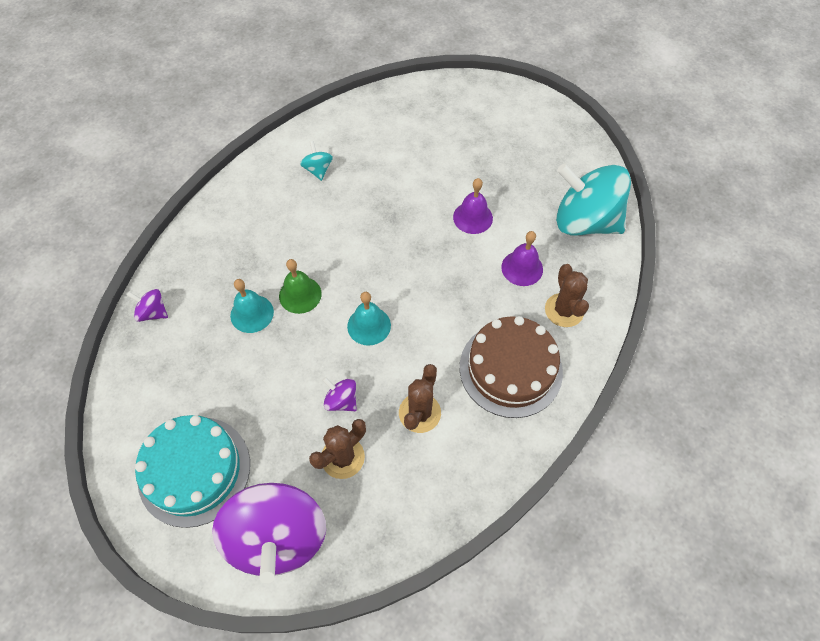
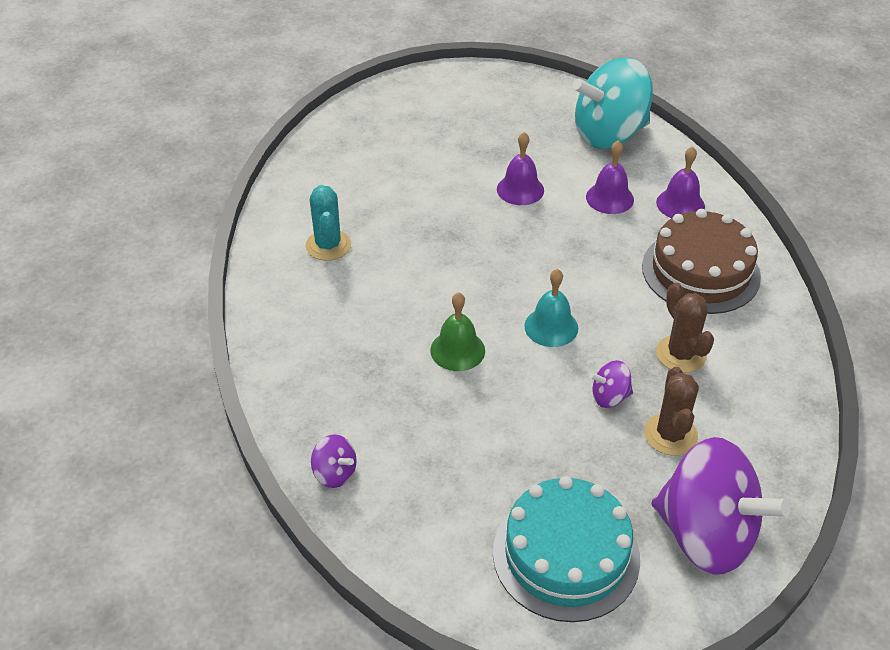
camera: 45 degrees left, 15 degrees down
purple spinning top [127,289,168,322] -> purple spinning top turned 120 degrees counterclockwise [311,434,357,488]
turquoise bell [230,279,274,333] -> none
turquoise spinning top [300,141,333,181] -> turquoise cactus [306,185,351,261]
brown cactus [545,264,589,327] -> purple bell [656,146,705,218]

